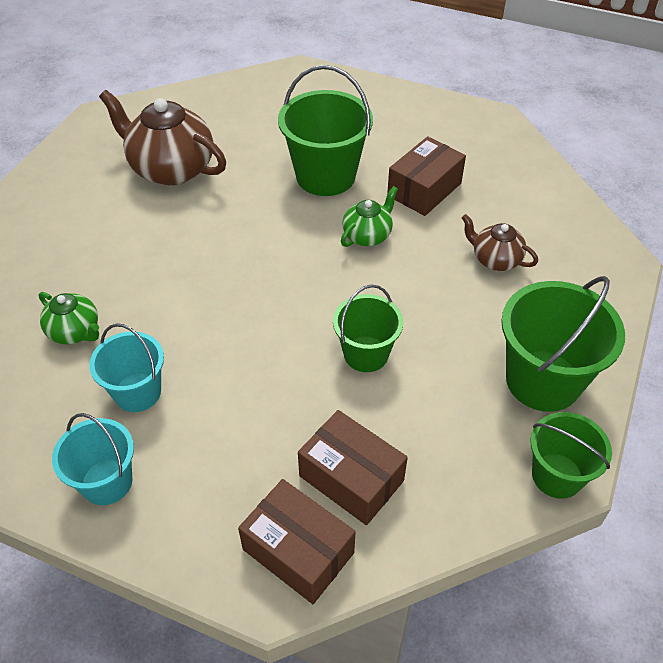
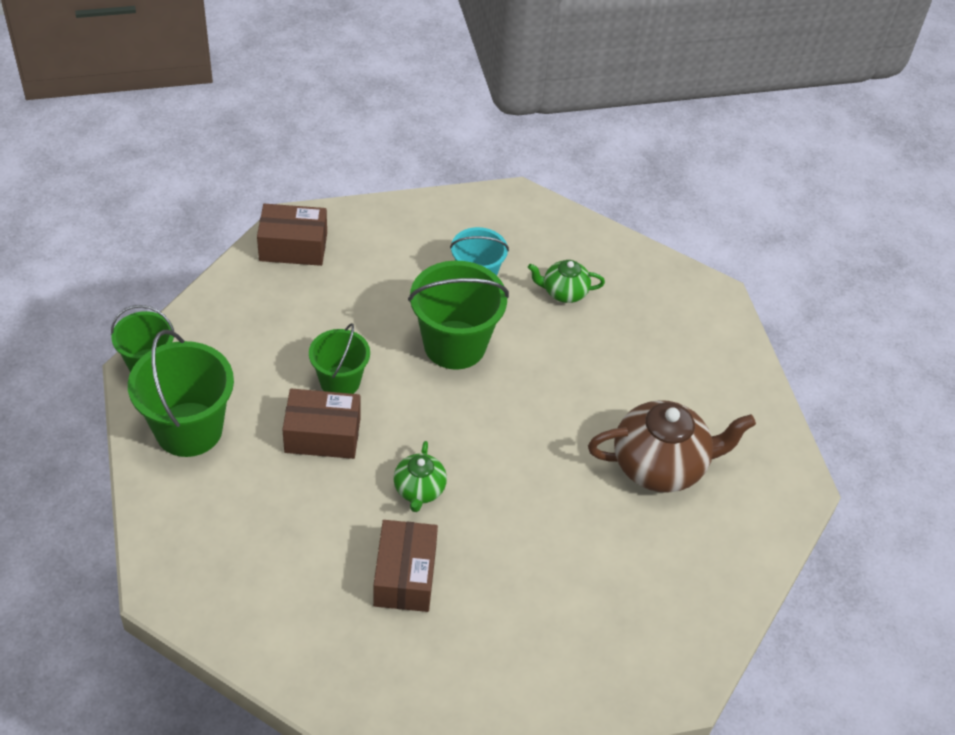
camera: 140 degrees right, 0 degrees up
turquoise bucket [52,413,134,505] -> none
green bucket [278,65,373,196] -> green bucket moved to [408,260,509,370]
brown box [298,410,408,525] -> brown box moved to [282,389,361,459]
brown teapot [462,214,538,271] -> none

